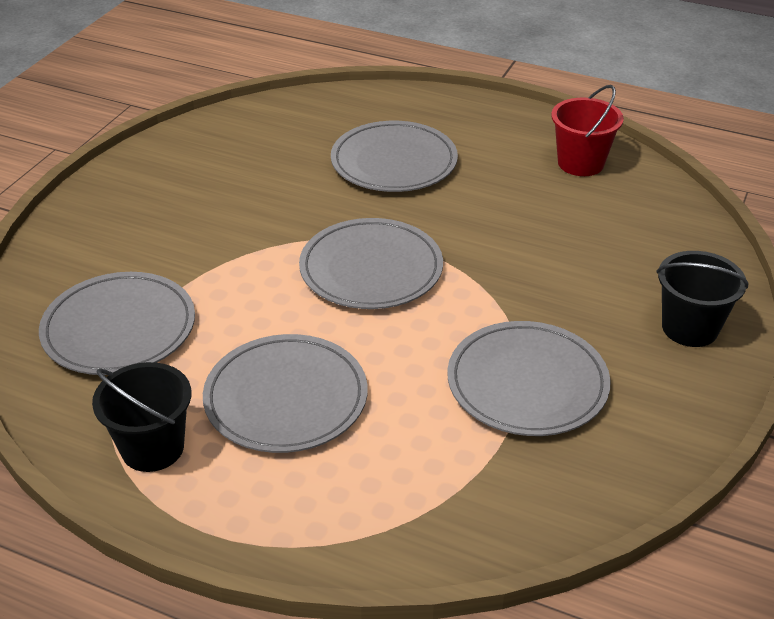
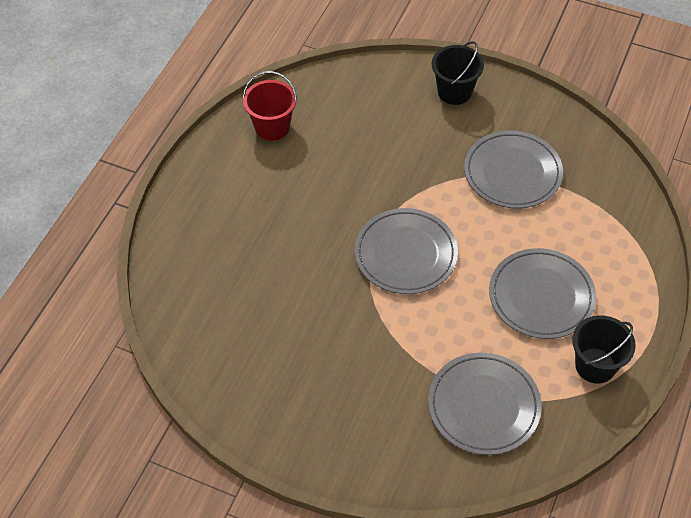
camera: 90 degrees left, 15 degrees up
grey plate [331,121,458,192] -> none

